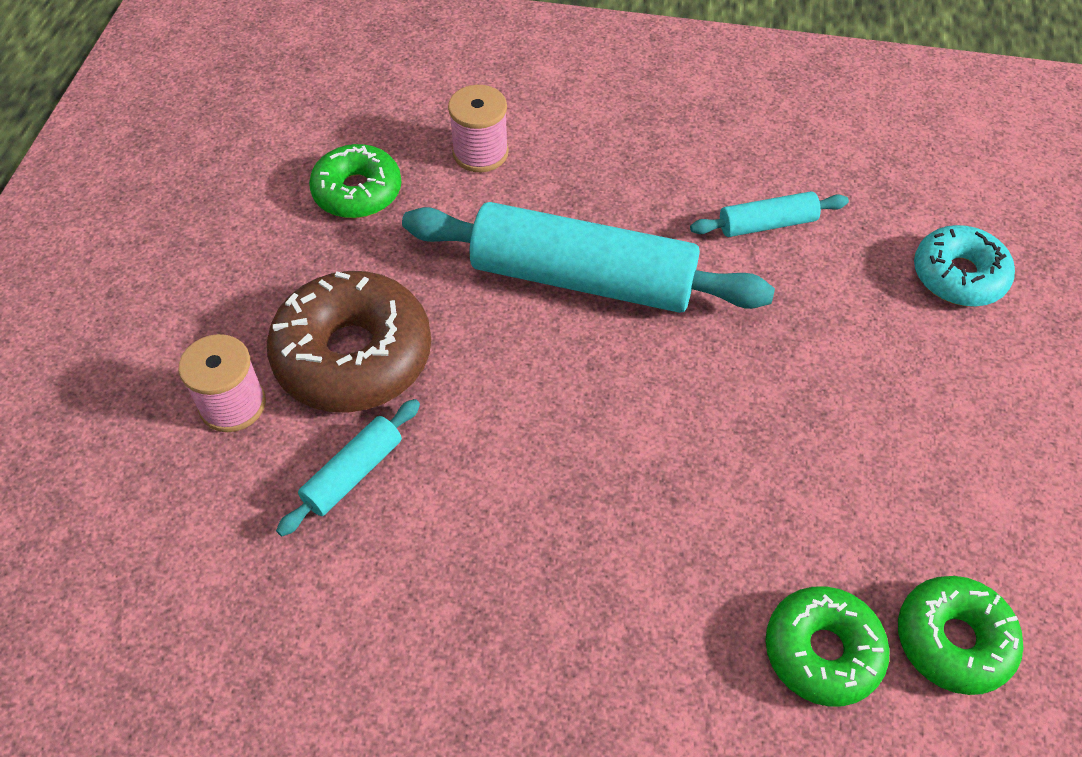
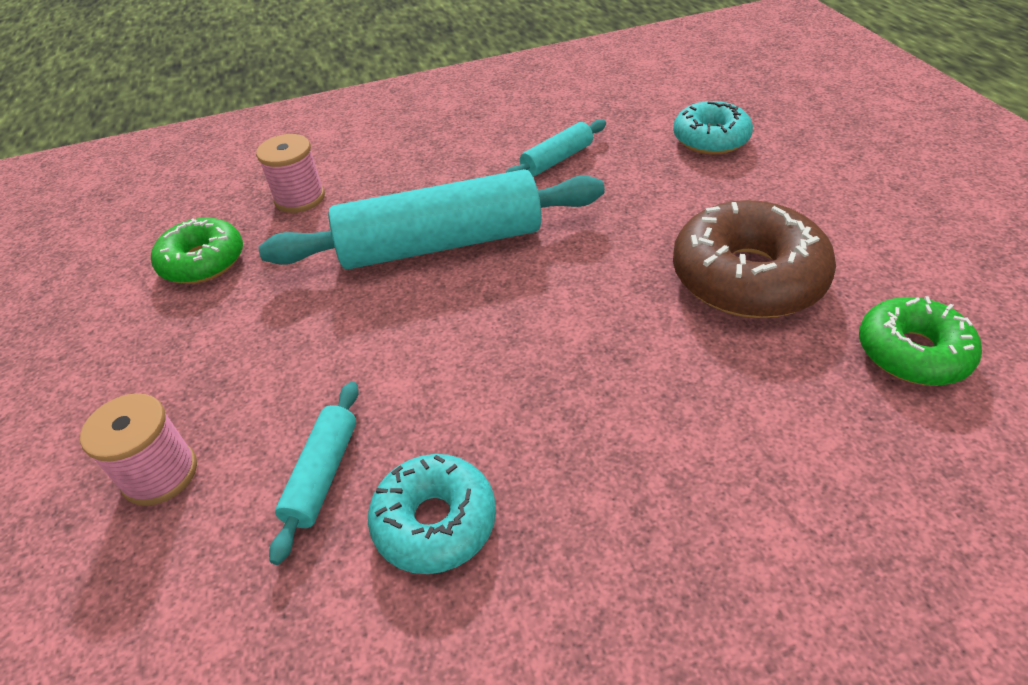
camera: 25 degrees left, 10 degrees down
brown donut [267,271,431,413] -> brown donut moved to [673,200,836,318]
green donut [765,587,890,707] -> none
none -> turquoise donut [368,454,496,574]

